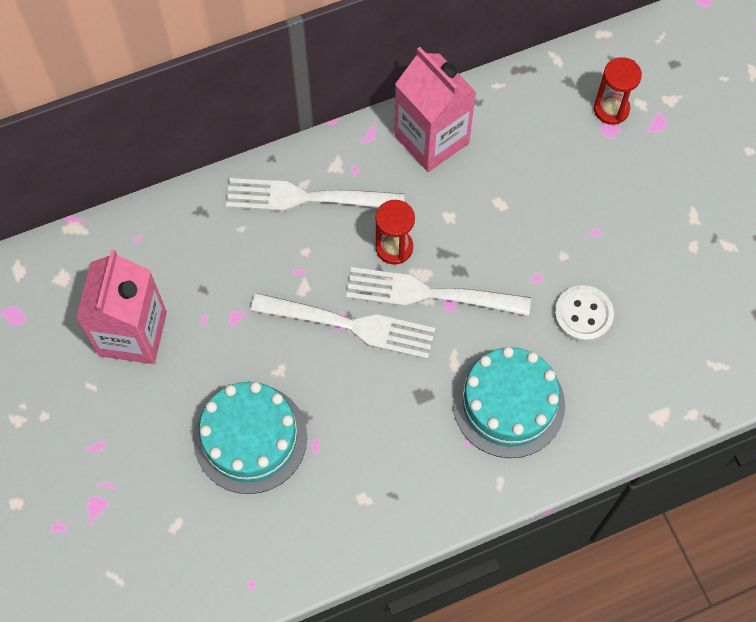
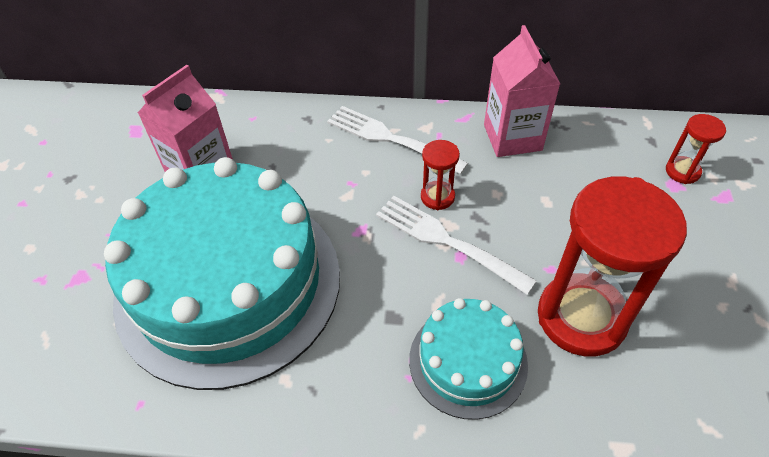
camera: 30 degrees right, 15 degrees down
turquoise cake [194,382,307,494] -> turquoise cake [104,157,340,390], size x2.08
white fork [251,293,435,359] -> none
white button [554,285,614,342] -> red hourglass [538,177,687,356]

